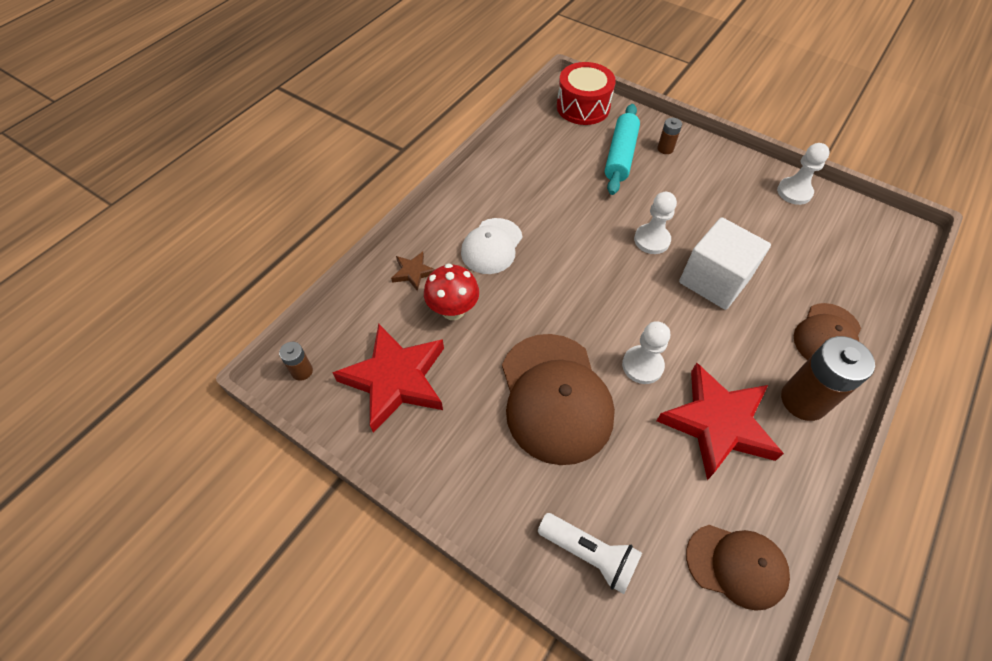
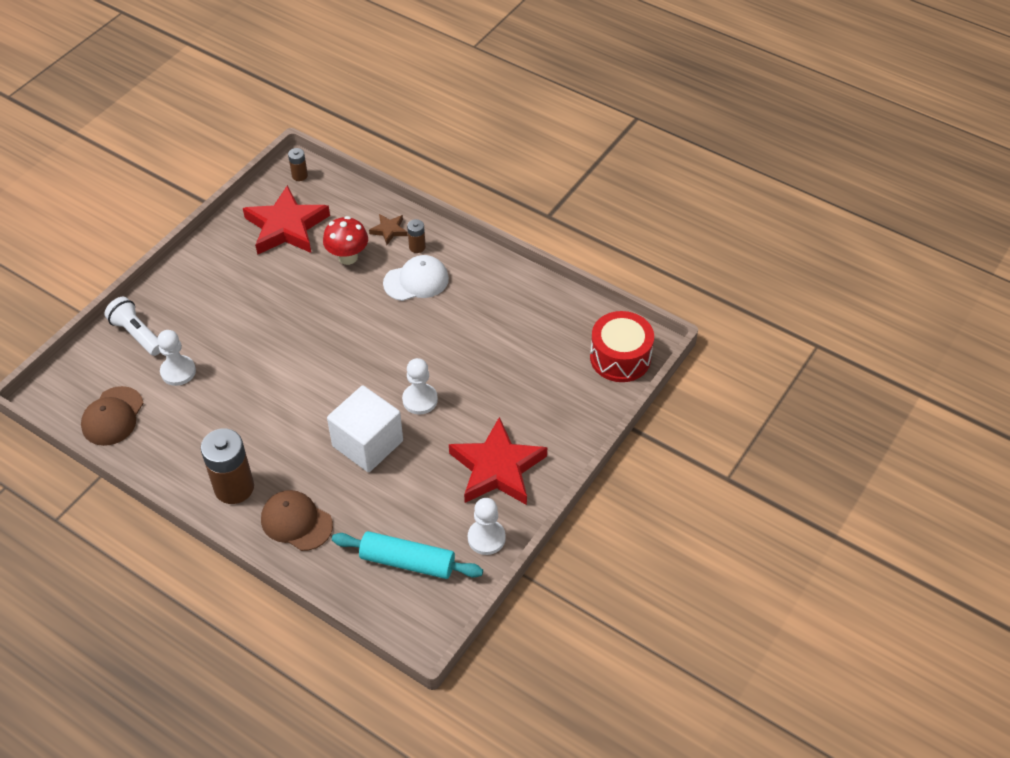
camera: 90 degrees right, 5 degrees down
white cap [461,218,523,274] -> white cap turned 135 degrees clockwise [383,255,449,301]
brown cap [502,334,615,465] -> none
white flashlight [538,513,642,594] -> white flashlight turned 105 degrees clockwise [104,297,160,356]
turquoise rolling pin [605,104,640,195] -> turquoise rolling pin moved to [332,531,483,579]
white pawn [622,321,670,384] -> white pawn moved to [157,330,196,386]
brown battery [657,118,682,154] -> brown battery moved to [407,219,426,253]
red star [657,363,784,480] -> red star moved to [449,417,547,505]

